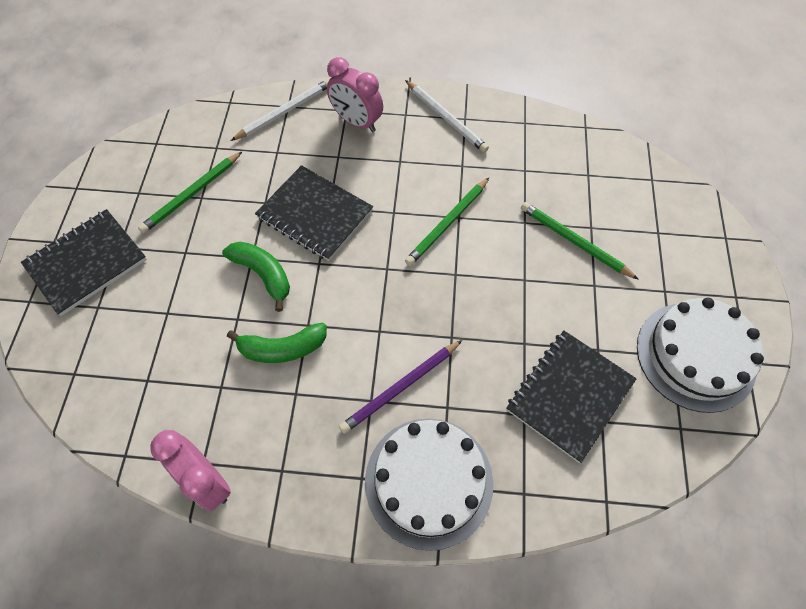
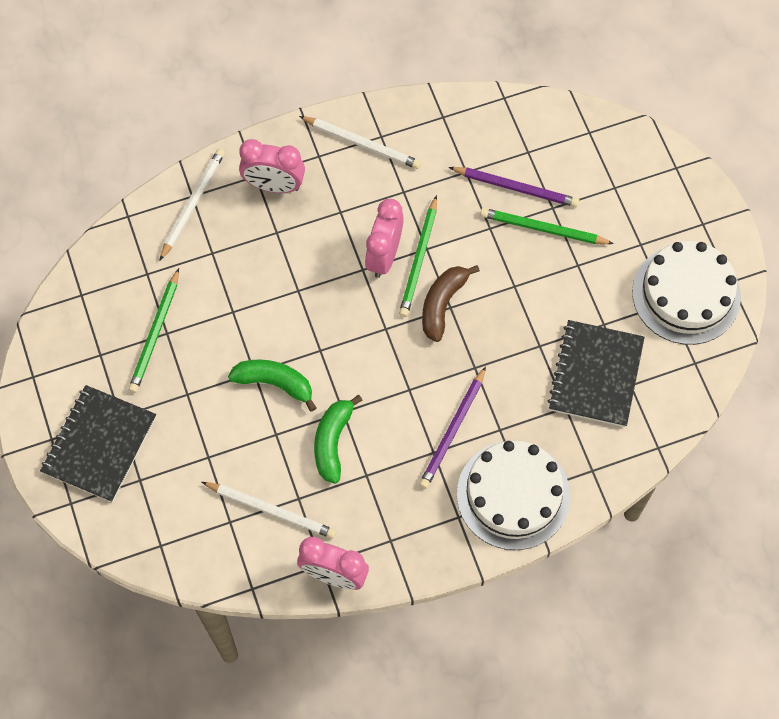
camera: 25 degrees left, 5 degrees up
green banana [227,323,327,363] -> green banana turned 135 degrees clockwise [314,395,363,484]
black notebook [255,165,373,261] -> none
none -> white pencil [202,482,336,539]
none -> pink clock [365,199,404,278]
none -> brown banana [422,265,480,342]
none -> purple pencil [449,167,579,207]

